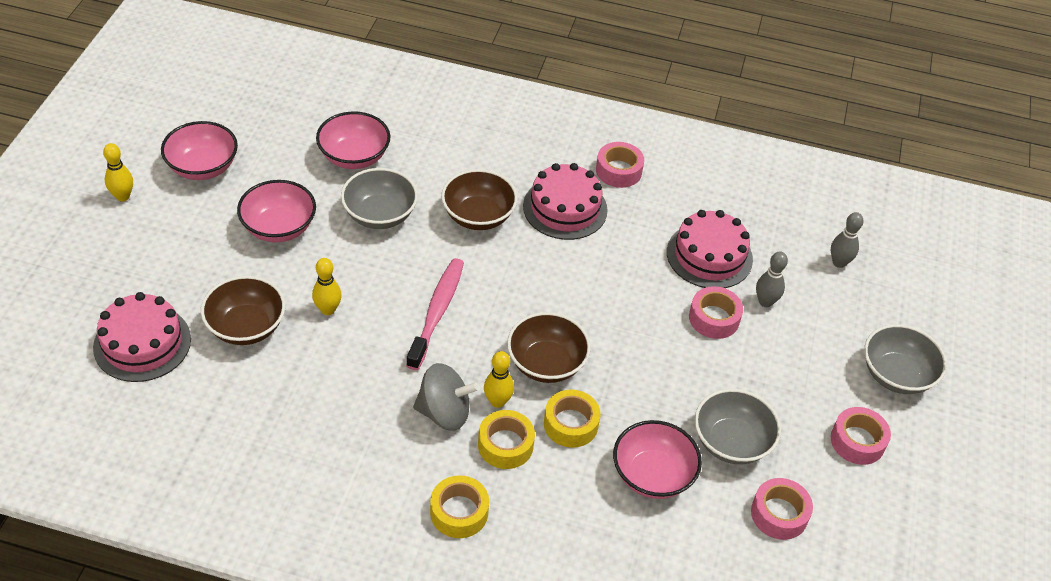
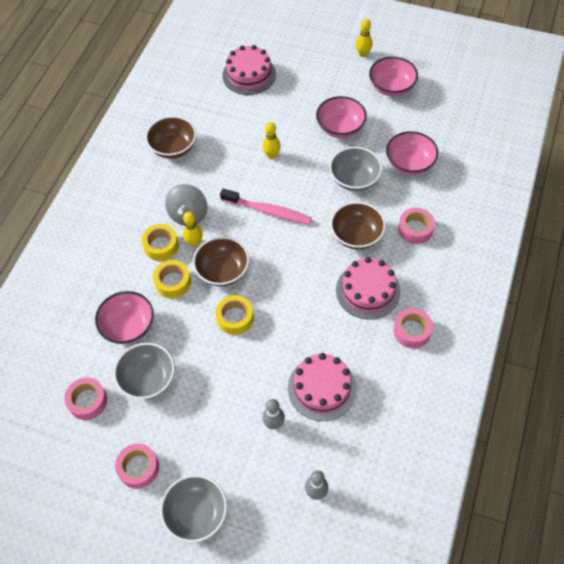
camera: 100 degrees right, 10 degrees up
brown bowl [201,276,285,345] -> brown bowl moved to [145,116,196,159]
yellow tape [430,475,489,538] -> yellow tape moved to [216,295,254,335]
pink tape [689,286,743,339] -> pink tape moved to [398,208,435,244]

